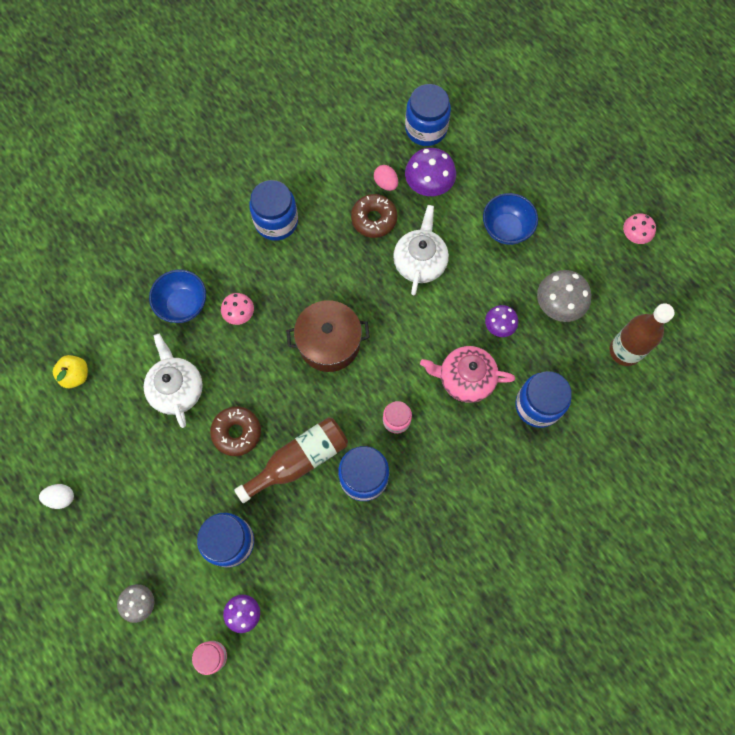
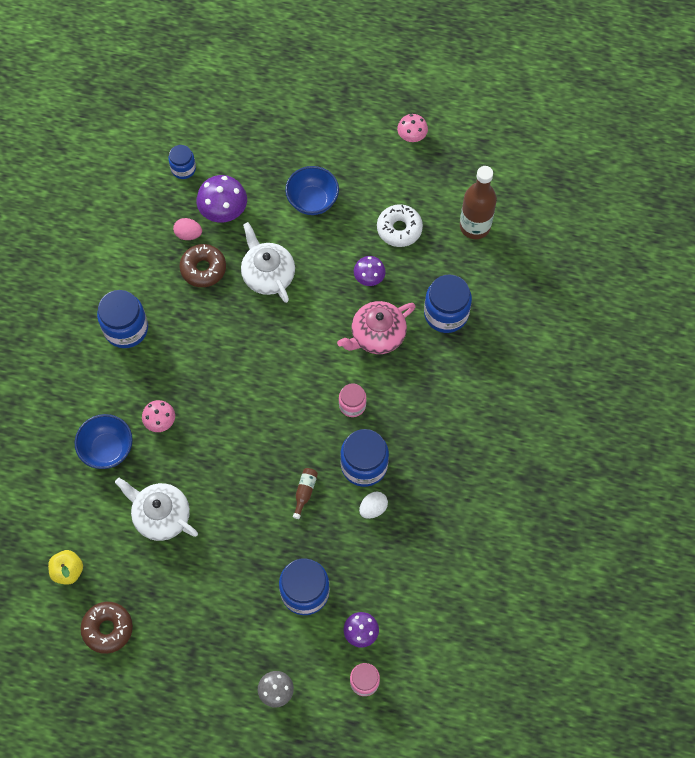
camera: 40 degrees left, 5 degrees down
white egg [39,484,74,509] -> white egg moved to [359,491,388,519]
brown donut [210,406,261,456] -> brown donut moved to [80,602,133,654]
brown bottle [234,417,348,503] -> brown bottle [293,468,318,519], size x0.44
brown pot [286,300,370,372] -> none
blue jar [405,84,451,146] -> blue jar [168,145,196,179], size x0.59
grey mushroom [537,270,591,322] -> white donut [377,204,423,247]

